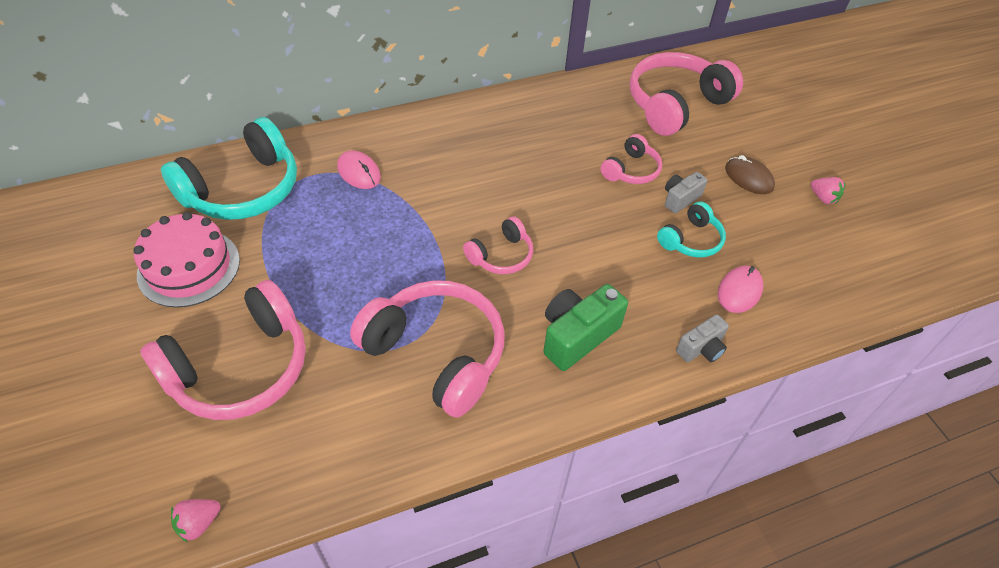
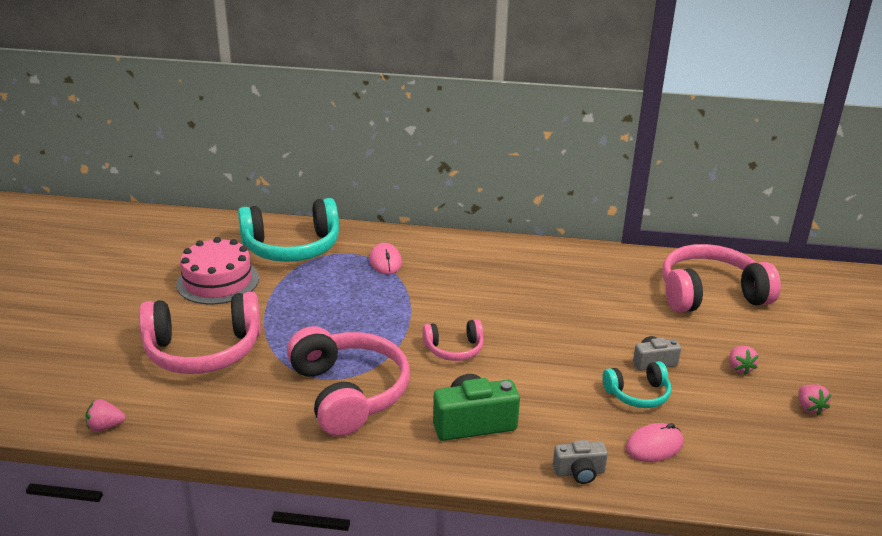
camera: 30 degrees right, 20 degrees down
pink headphones [601,134,662,184] -> none
brown mouse [725,155,775,194] -> pink strawberry [729,346,759,375]

